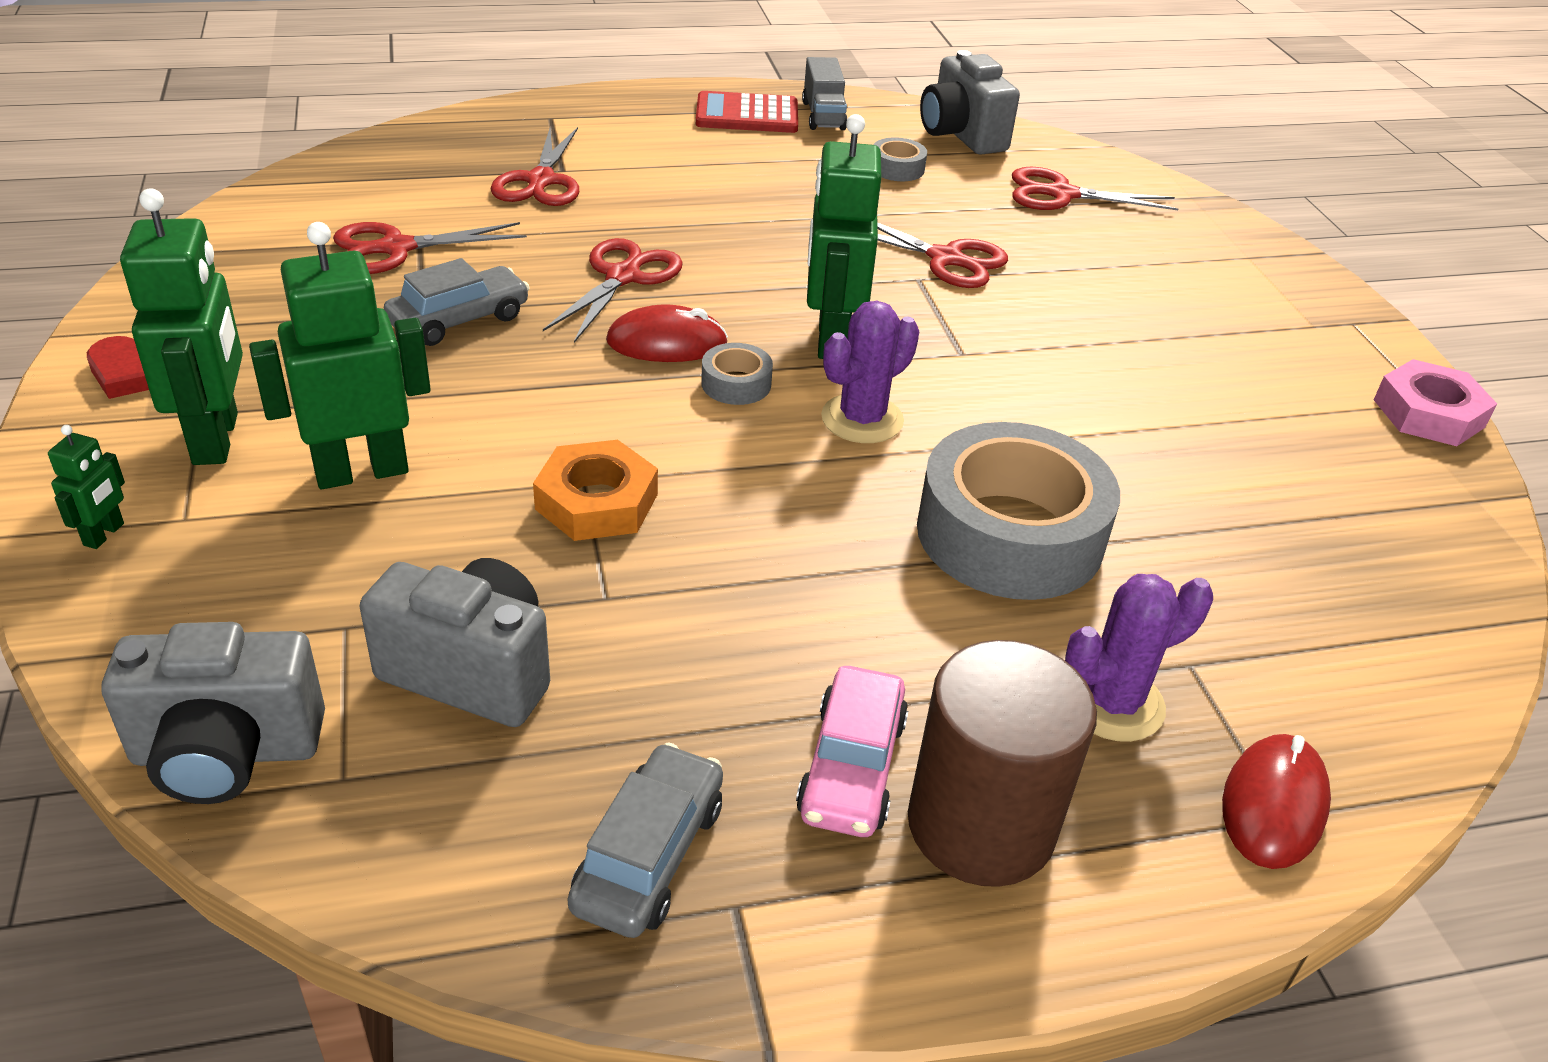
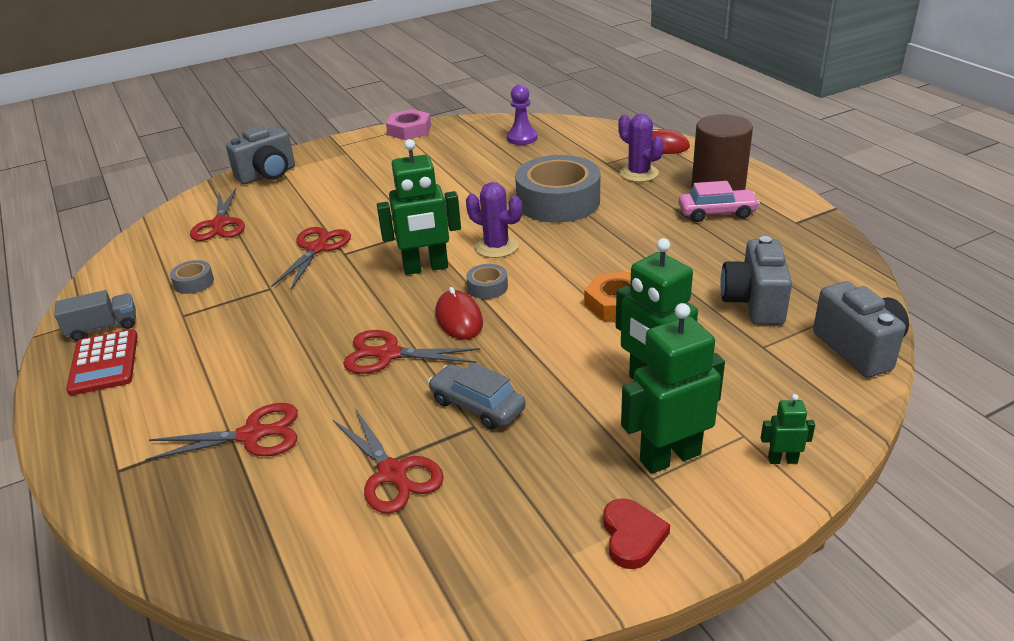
camera: 100 degrees left, 5 degrees down
grey car [568,742,723,938] -> none
grey camera [920,50,1020,155] -> grey camera moved to [226,125,295,184]
none -> purple pawn [507,84,538,145]

